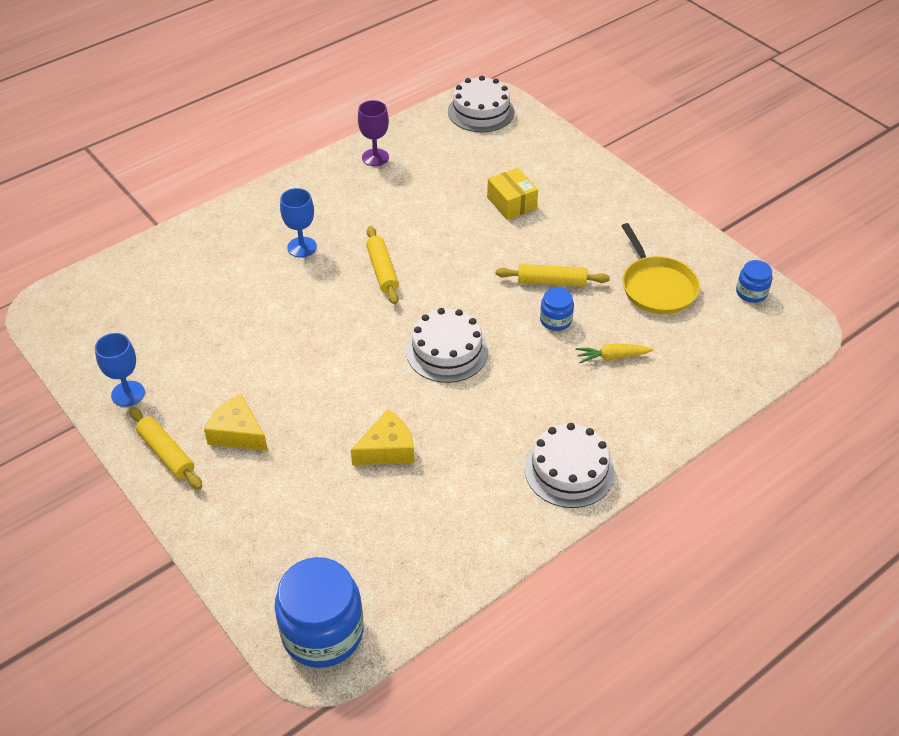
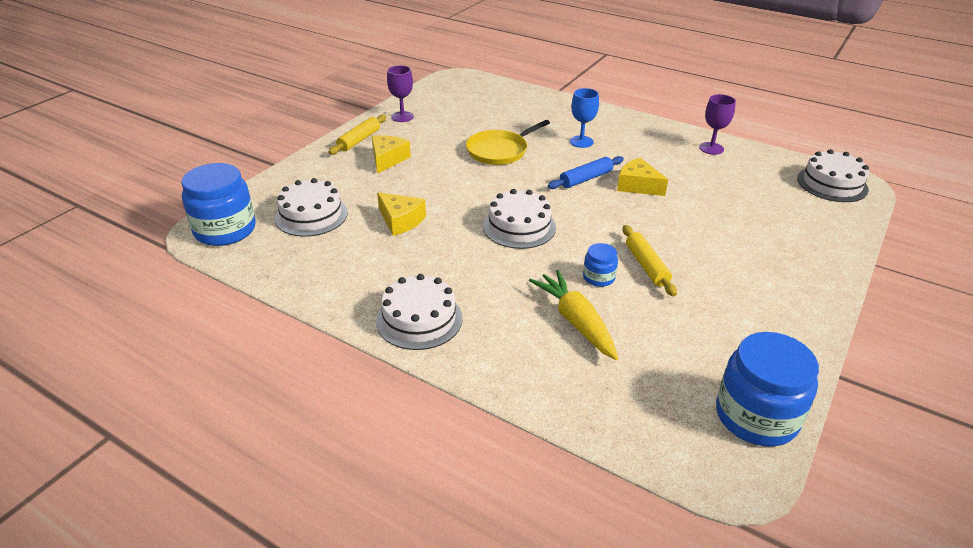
camera: 70 degrees right, 10 degrees down
blue goblet [95,333,145,407] -> purple goblet [387,65,414,122]
yellow rolling pin [366,226,399,304] -> blue rolling pin [548,156,624,189]
yellow box [487,168,538,220] -> none
yellow carrot [576,343,653,363] -> yellow carrot [529,270,619,360], size x1.71
yellow pan [622,223,700,314] -> yellow pan moved to [466,120,550,165]
blue jar [736,260,772,303] -> blue jar [716,332,819,447], size x2.04
none -> white cake [275,178,348,237]
none -> yellow cheese [617,158,668,196]

